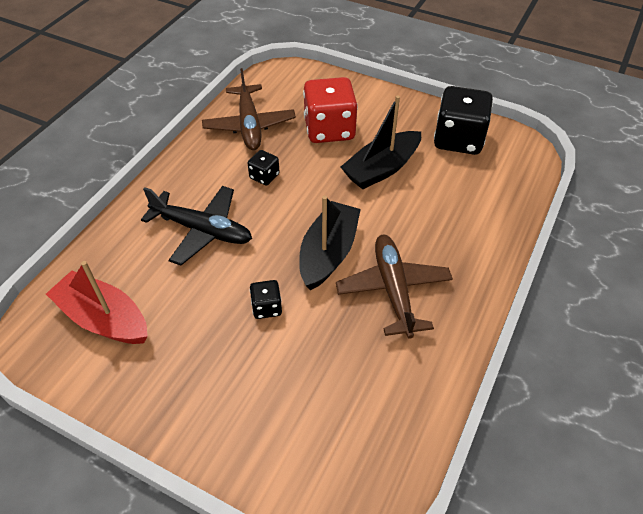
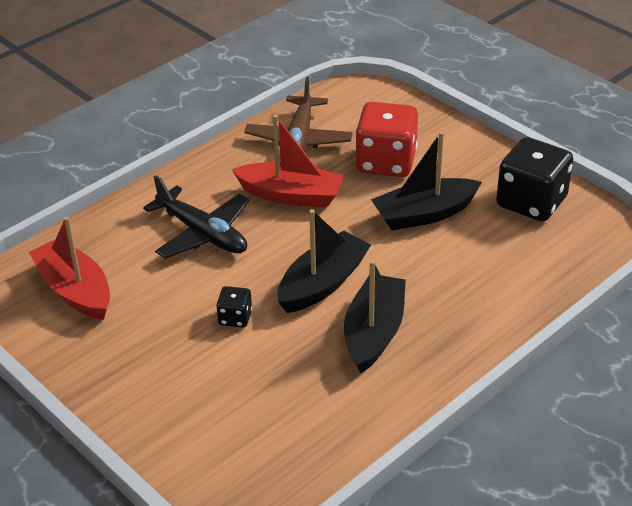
camera: 20 degrees right, 10 degrees down
black dice [248,150,279,186] -> red boat [232,115,344,208]
brown plane [336,235,453,339] -> black boat [344,260,406,373]

